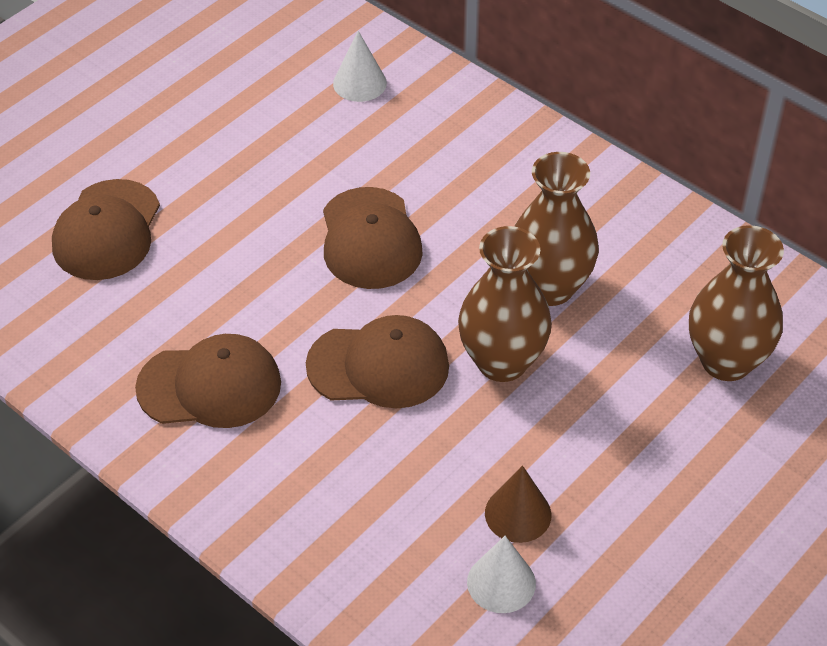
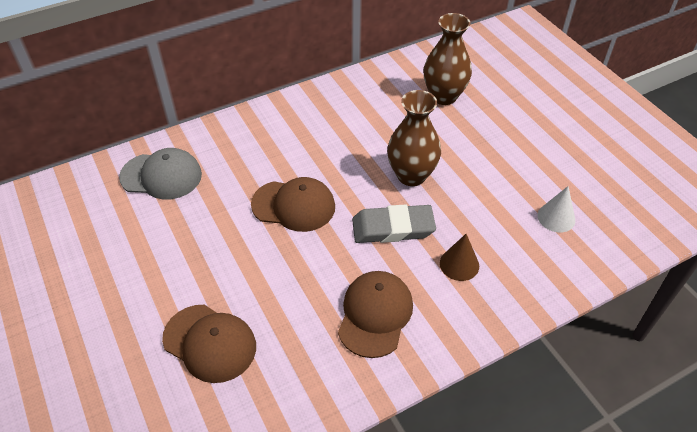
camera: 70 degrees left, 0 degrees up
brown cap [306,315,449,408] -> grey eraser [352,204,436,243]
white cone [333,31,387,102] -> grey cap [119,148,202,200]
brown cone [485,465,552,543] -> brown cone moved to [440,234,479,281]
brown vase [514,152,599,306] -> none

